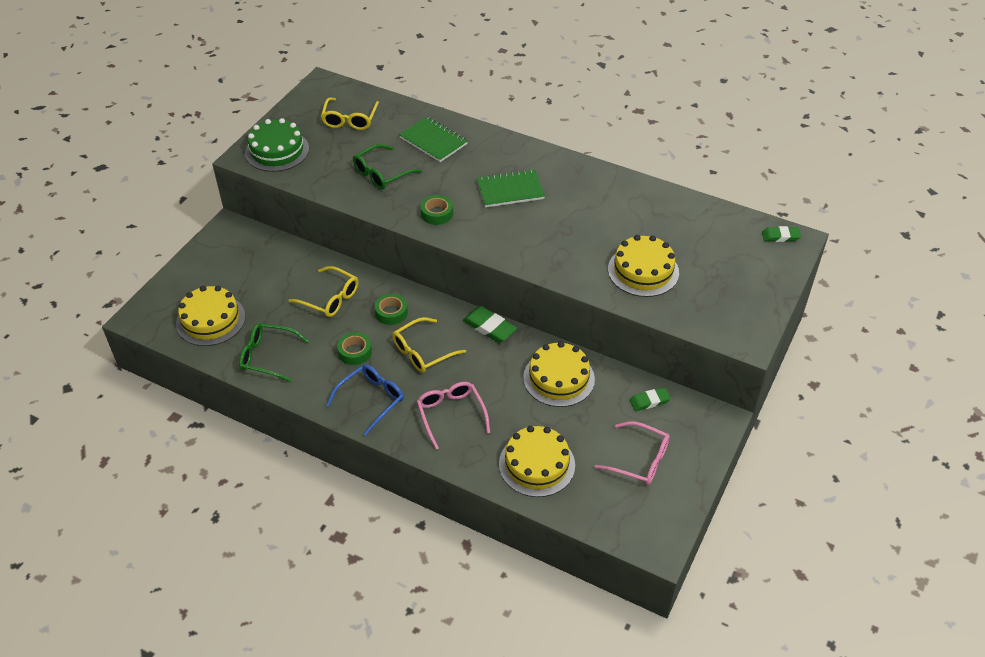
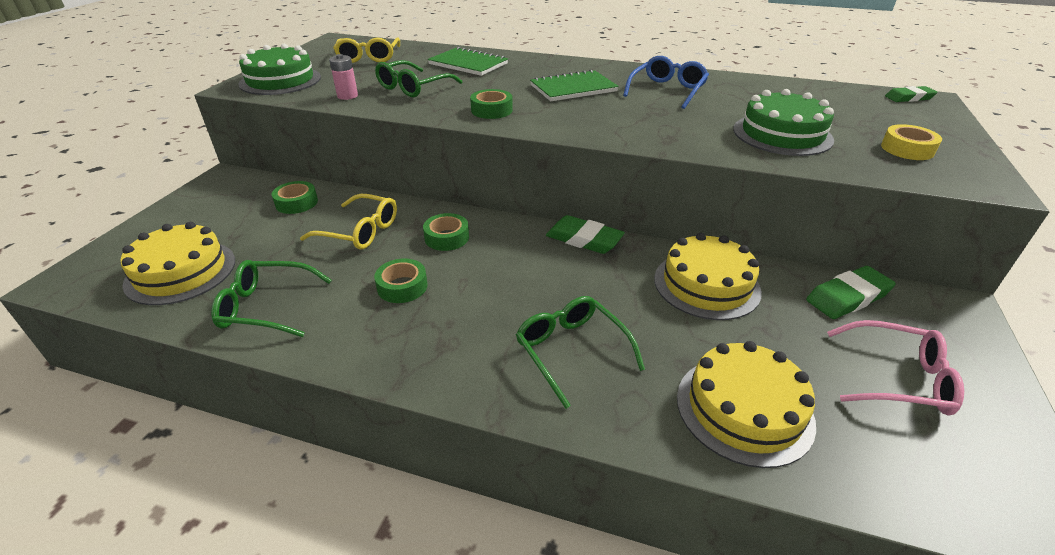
camera: 10 degrees left, 10 degrees down
blue glasses [326,364,404,436] -> blue glasses moved to [623,56,709,109]
yellow glasses [392,317,466,373] -> none
pink glasses [417,382,490,449] -> green glasses [516,296,645,409]
yellow cake [608,235,679,297] -> green cake [733,89,834,156]
green eraser [630,387,671,411] -> green eraser [806,266,896,319], size x1.51
none -> green tape [272,181,318,214]
none -> pink battery [329,54,358,100]
none -> yellow tape [881,124,942,160]

